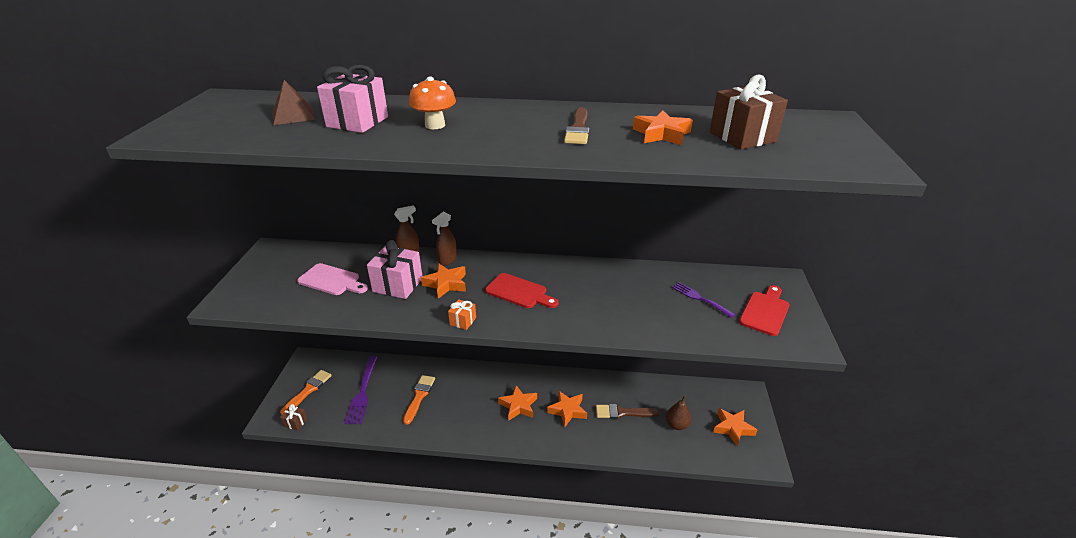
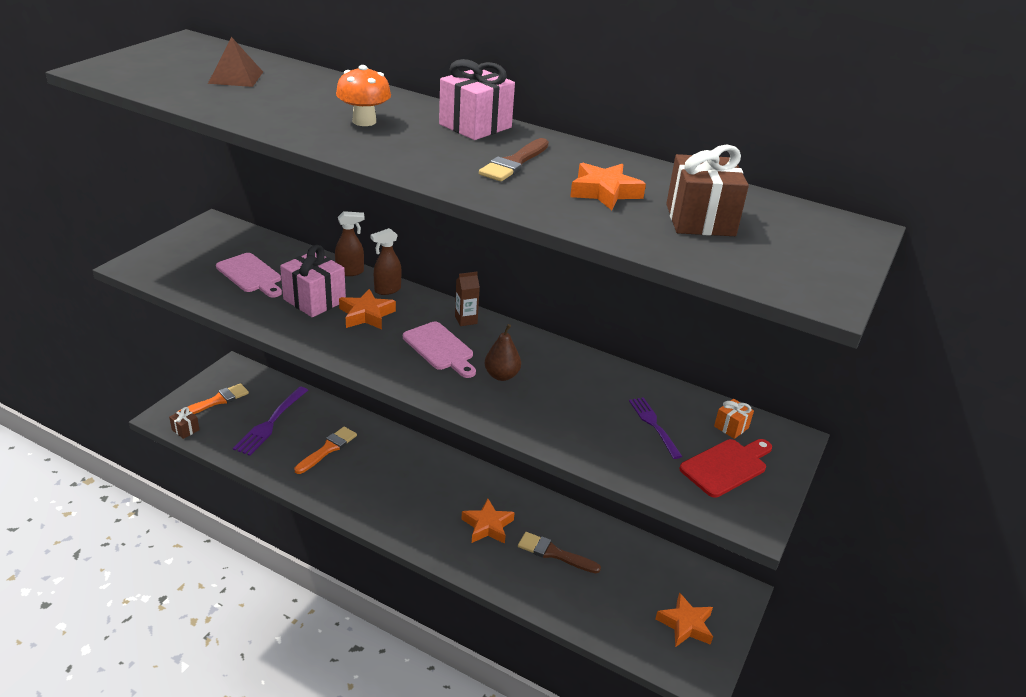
camera: 20 degrees right, 0 degrees up
pink gift [317,65,388,133] -> pink gift moved to [439,59,515,140]
orange gift [448,299,476,330] -> orange gift moved to [714,399,754,439]
red cutting board [485,273,558,308] -> pink cutting board [403,322,476,378]
orange star [498,385,537,421] -> none
brown pear [666,395,691,430] -> brown pear moved to [484,324,521,381]
none -> brown carton [455,272,480,326]

